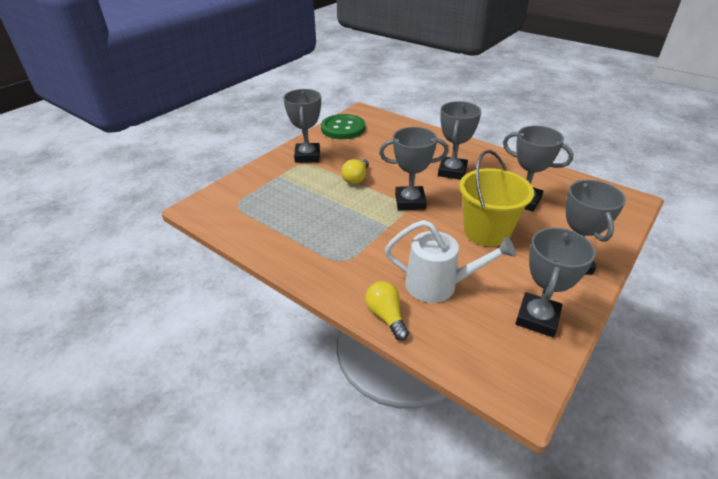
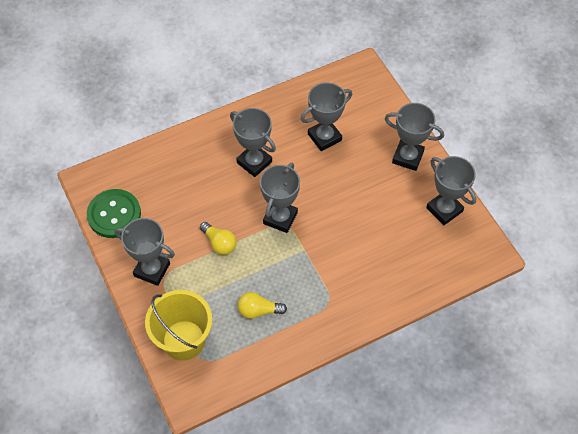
camera: 65 degrees left, 20 degrees up
yellow light bulb [365,281,409,341] -> yellow light bulb moved to [238,292,287,319]
white watering can [385,220,516,303] -> none
yellow bucket [459,150,534,246] -> yellow bucket moved to [145,290,212,361]

